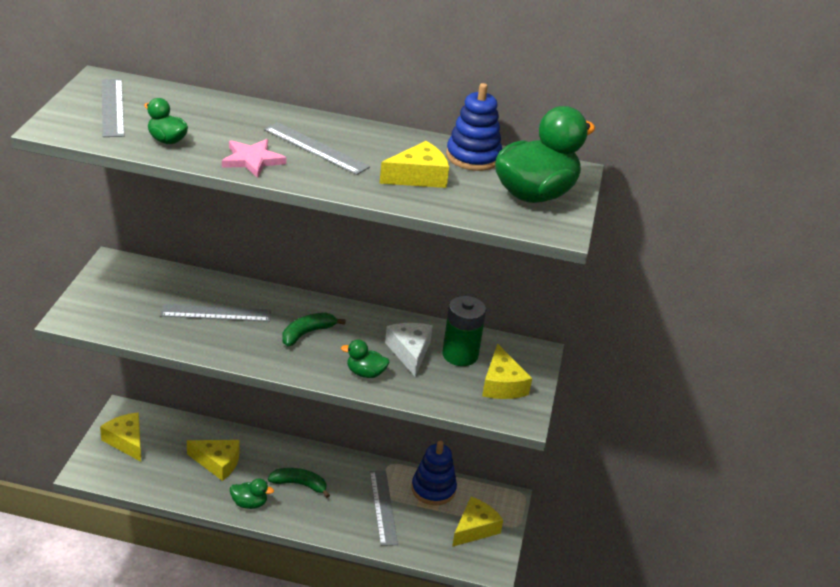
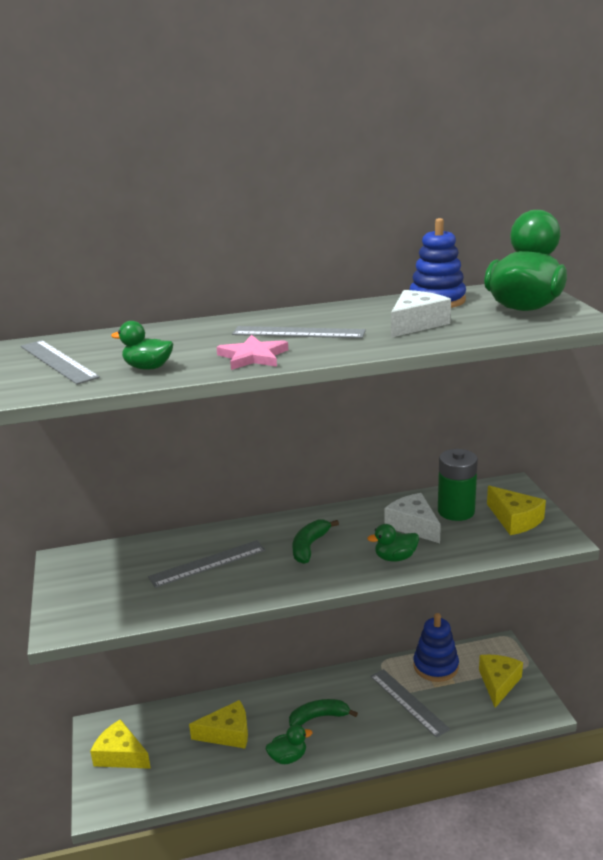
camera: 20 degrees left, 10 degrees down
yellow cheese [379,141,449,188] -> white cheese [391,290,451,338]

